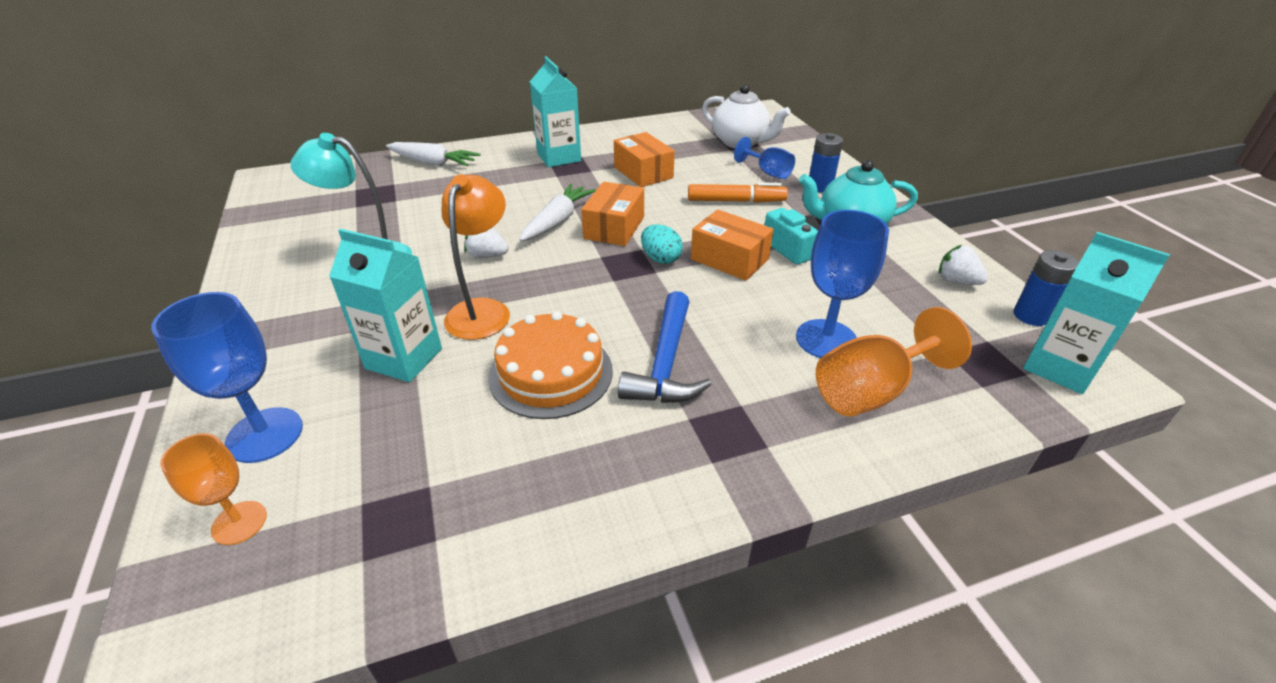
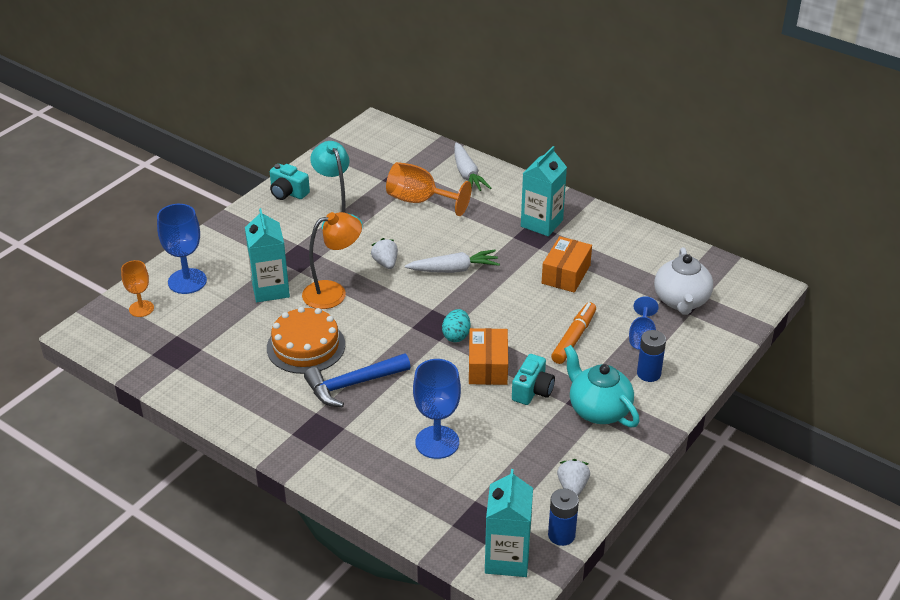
camera: 55 degrees right, 0 degrees up
orange box [581,182,644,246] -> none
orange marker [688,182,788,203] -> orange marker turned 120 degrees counterclockwise [551,302,596,364]
orange goblet [816,307,972,417] -> orange goblet moved to [386,162,472,216]
none -> turquoise camera [270,164,310,200]

